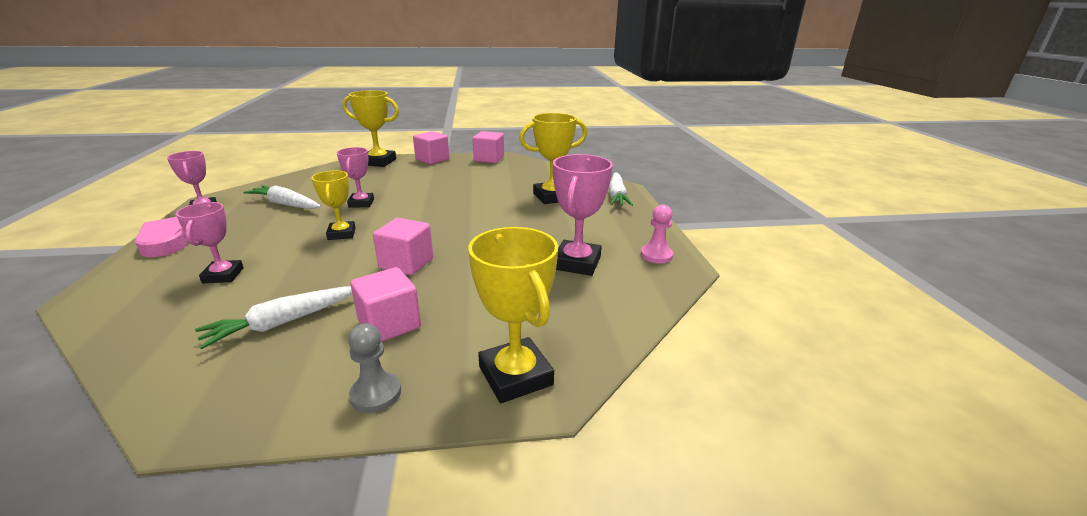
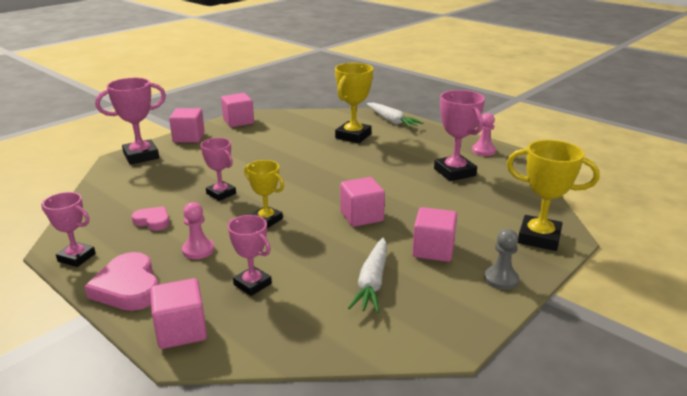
camera: 40 degrees left, 0 degrees up
white carrot [243,185,321,209] -> pink heart [132,206,170,231]
yellow trophy [343,90,399,167] -> pink trophy [95,78,166,164]
none -> pink cube [150,278,207,349]
none -> pink pawn [182,202,214,259]

